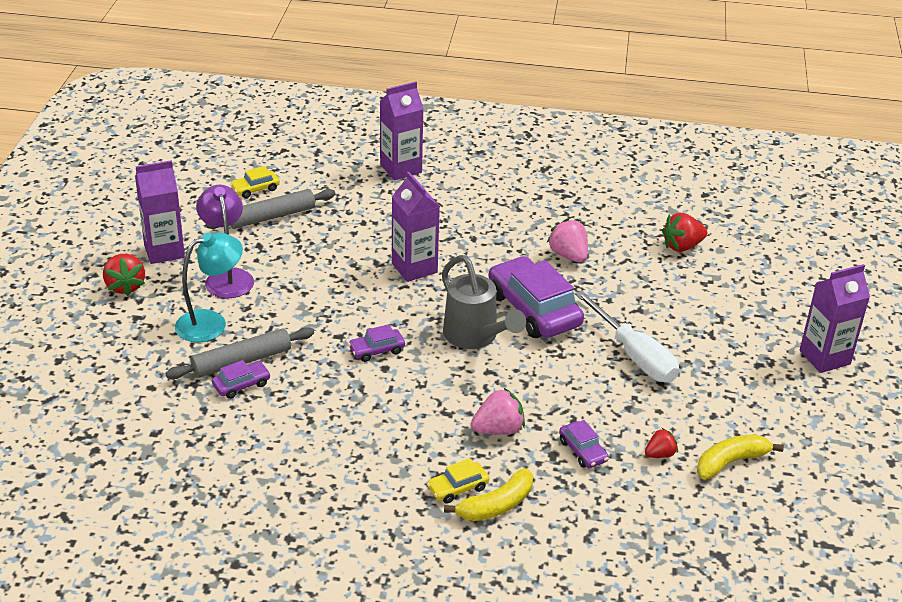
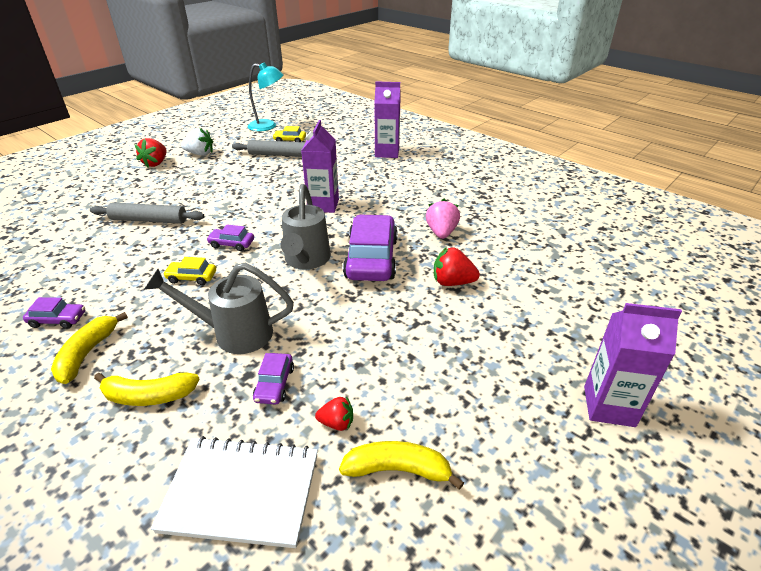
camera: 35 degrees right, 0 degrees up
purple carton [135,160,185,264] -> white strawberry [181,128,213,156]
turquoise lamp [175,232,243,342] -> turquoise lamp moved to [247,62,284,131]
purple lamp [196,185,254,298] -> none
purple car [212,360,271,399] -> purple car moved to [23,297,85,329]
yellow car [427,458,489,504] -> yellow car moved to [163,257,216,285]
pink strawberry [471,387,525,435] -> grey watering can [144,262,294,354]
white screwdriver [575,290,679,382] -> none
red strawberry [662,213,707,252] -> red strawberry moved to [434,247,480,286]
none -> yellow banana [51,312,128,384]
none -> white notebook [151,436,318,548]

